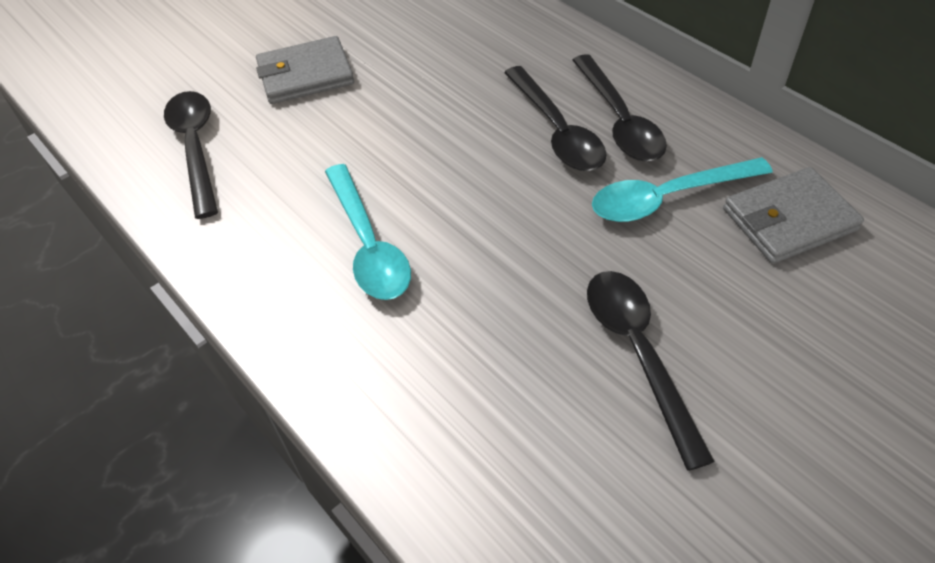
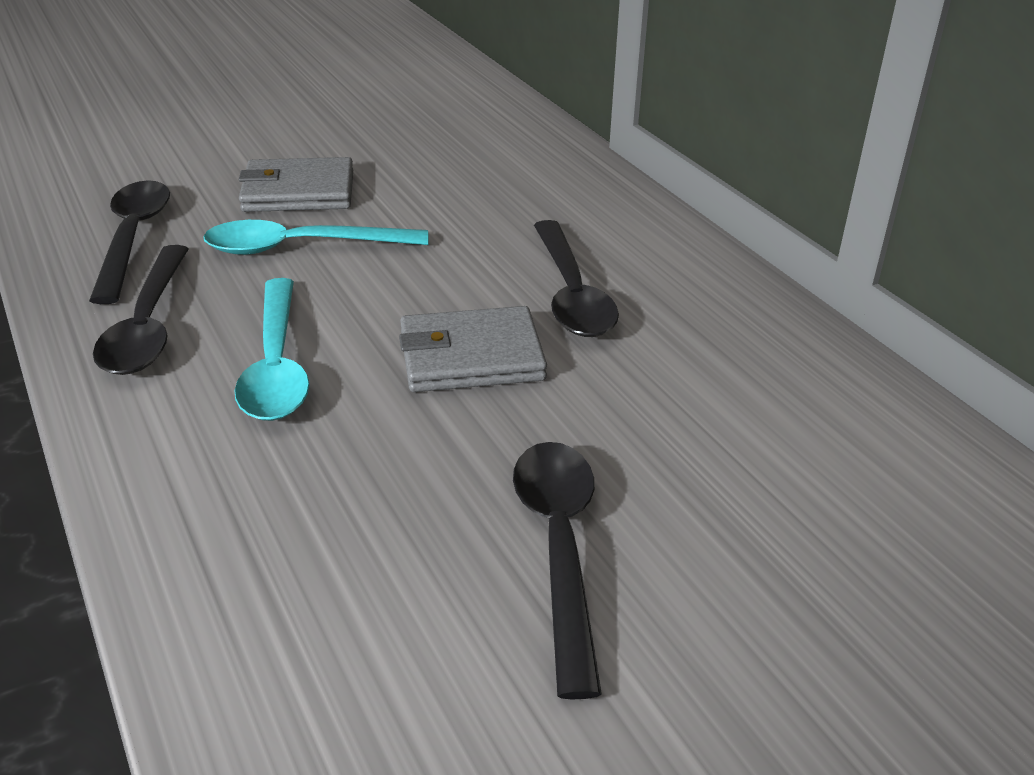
camera: 10 degrees right, 15 degrees down
black spoon [572,54,667,161] -> black spoon moved to [93,245,189,375]
turquoise spoon [592,157,773,222] -> turquoise spoon moved to [203,220,429,255]
grey wallet [723,167,864,264] -> grey wallet moved to [399,306,547,392]

